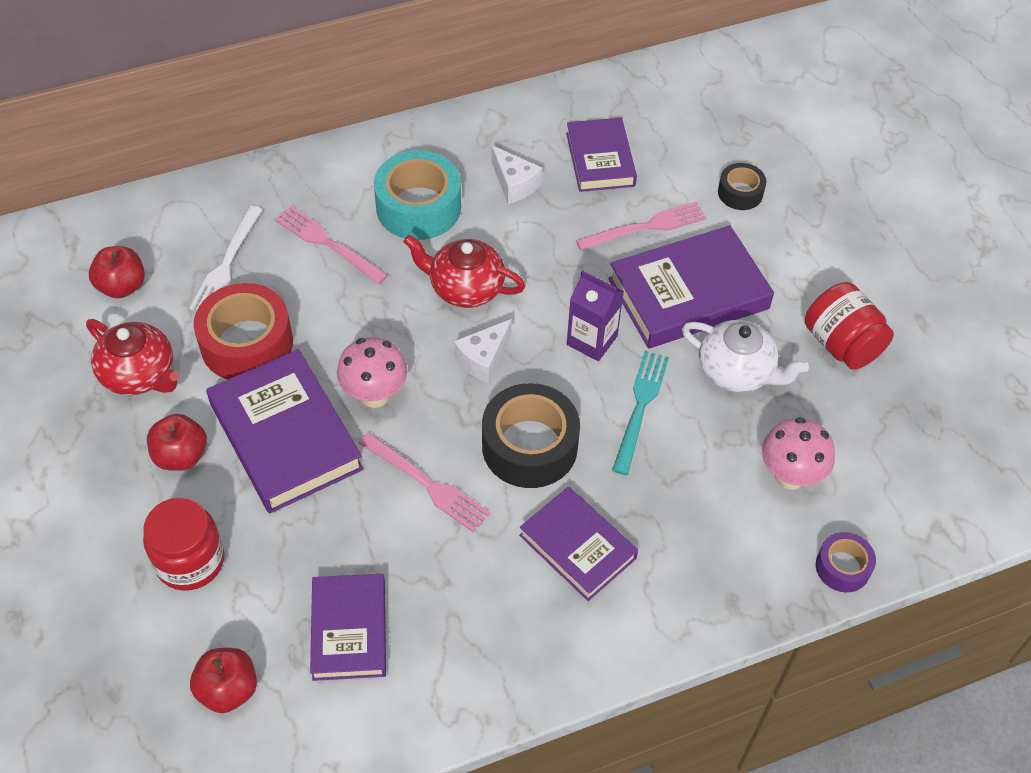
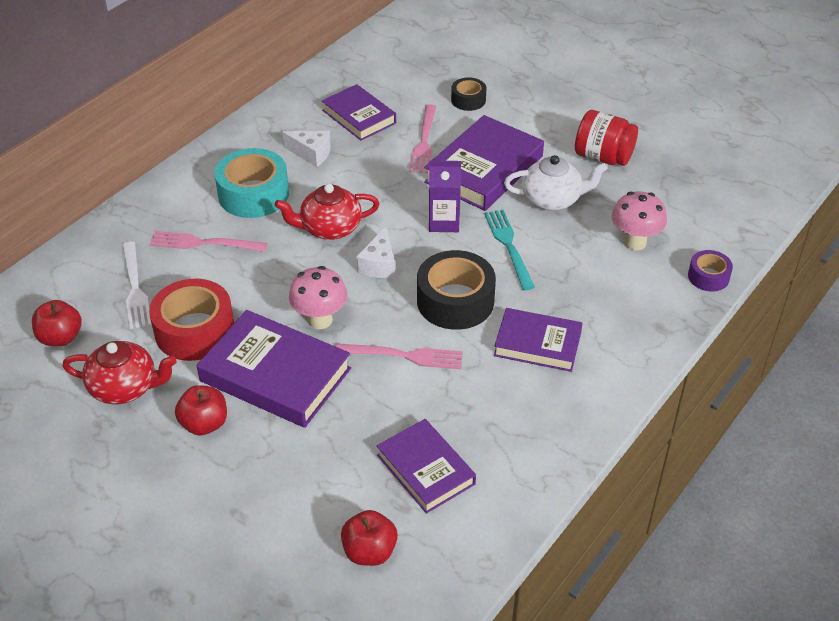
camera: 30 degrees left, 10 degrees down
red jar [143,498,224,591] -> none
pink fork [576,201,707,251] -> pink fork turned 150 degrees clockwise [409,104,437,173]

